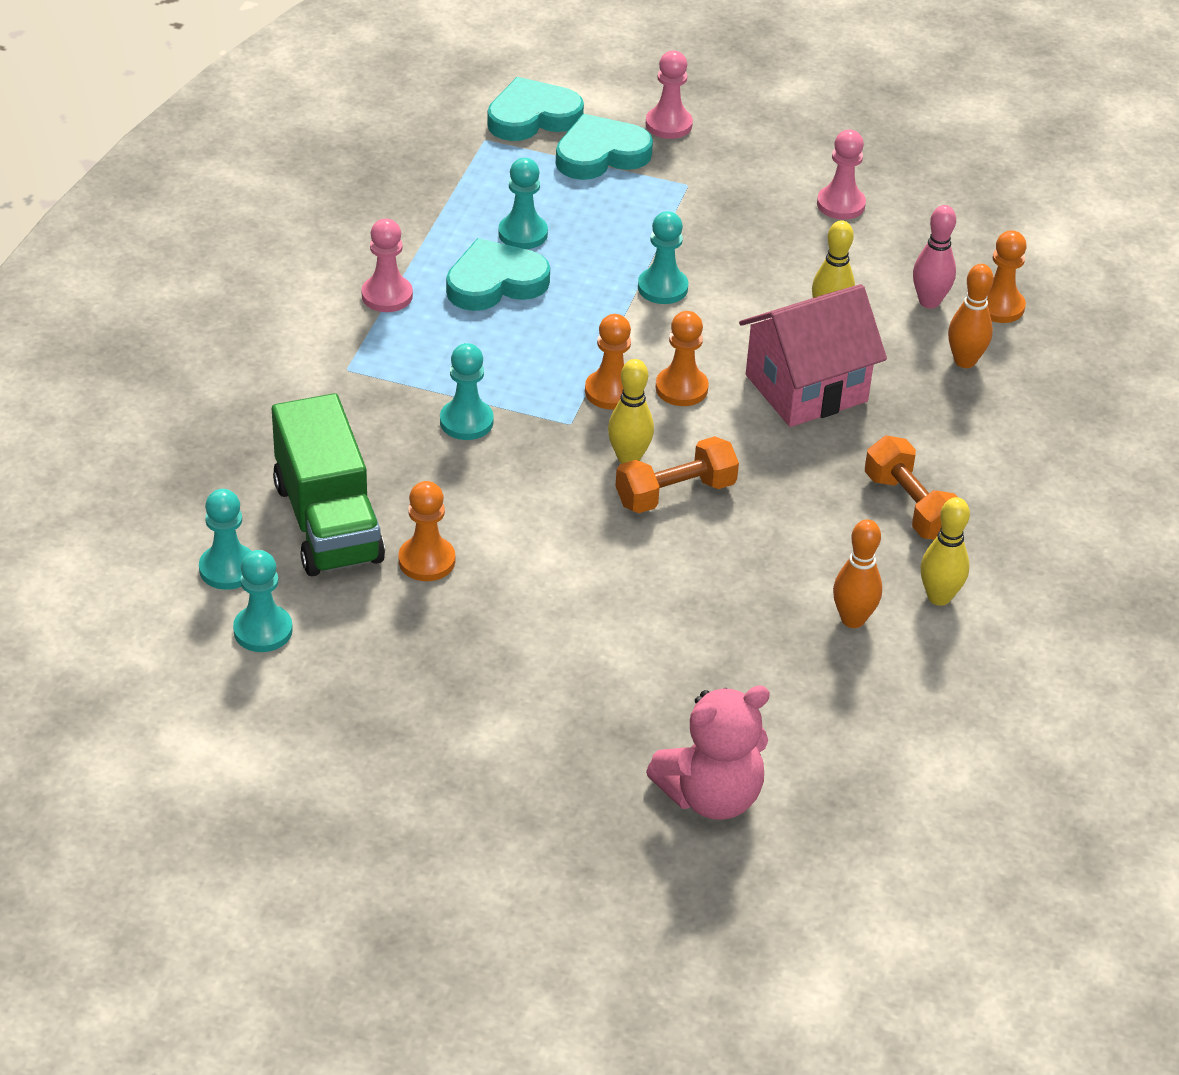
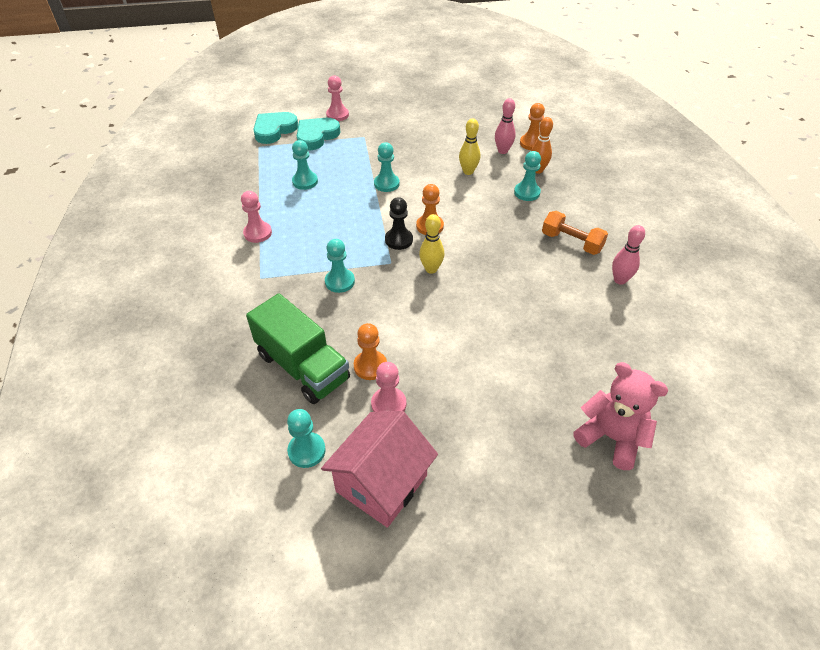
camera: 25 degrees left, 5 degrees up
turquoise pawn [199,489,251,590] -> turquoise pawn moved to [514,151,541,201]
turquoise heart [446,238,550,311] -> none
orange pawn [585,314,631,410] -> black pawn [385,197,413,250]
orange dumbbell [616,436,739,513] -> none
pink teddy bear [646,685,770,820] -> pink teddy bear turned 90 degrees counterclockwise [573,362,668,470]
pink house [739,284,887,427] -> pink house moved to [321,411,438,528]
pink pawn [817,130,866,220] -> pink pawn moved to [371,362,406,412]
orange bowling pin [833,519,882,628] -> none
yellow bowling pin [921,497,970,606] -> pink bowling pin [612,225,645,285]

